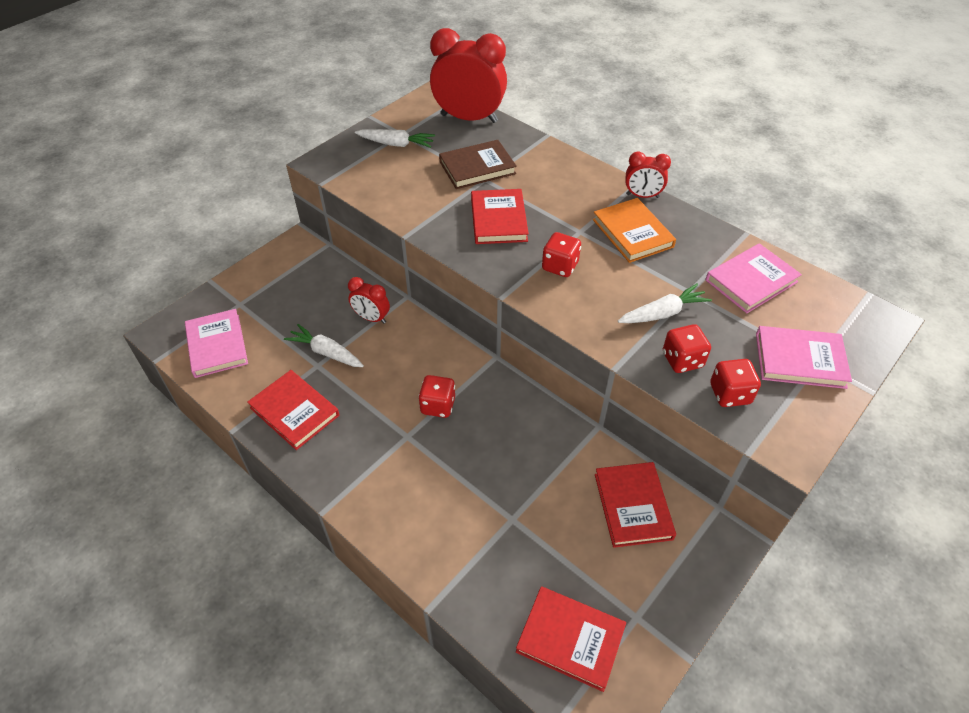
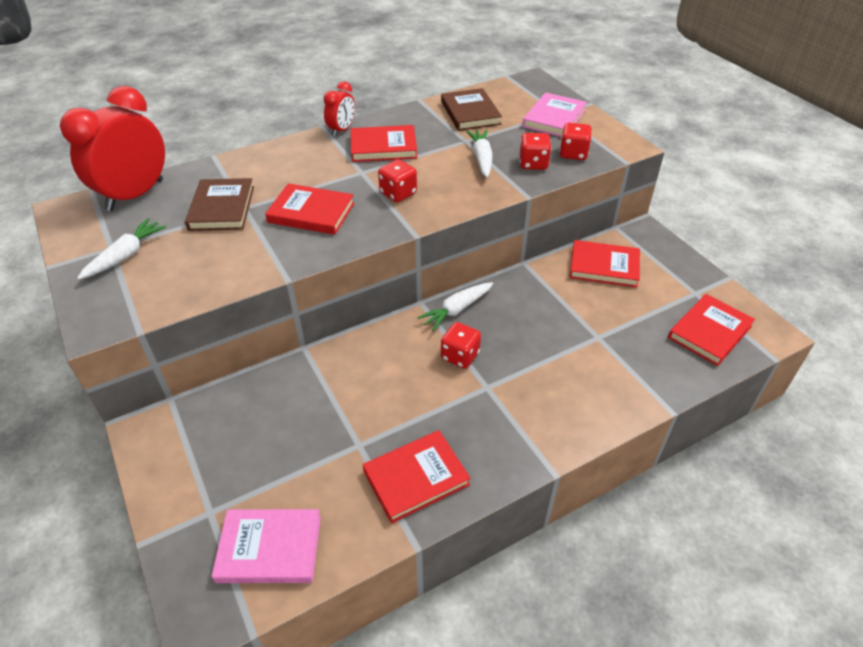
camera: 70 degrees left, 5 degrees down
white carrot [284,324,364,367] -> white carrot moved to [417,282,493,331]
red clock [348,277,390,324] -> none
orange book [593,198,676,263] -> red book [351,125,417,162]
pink book [706,243,802,313] -> brown book [441,88,502,131]

